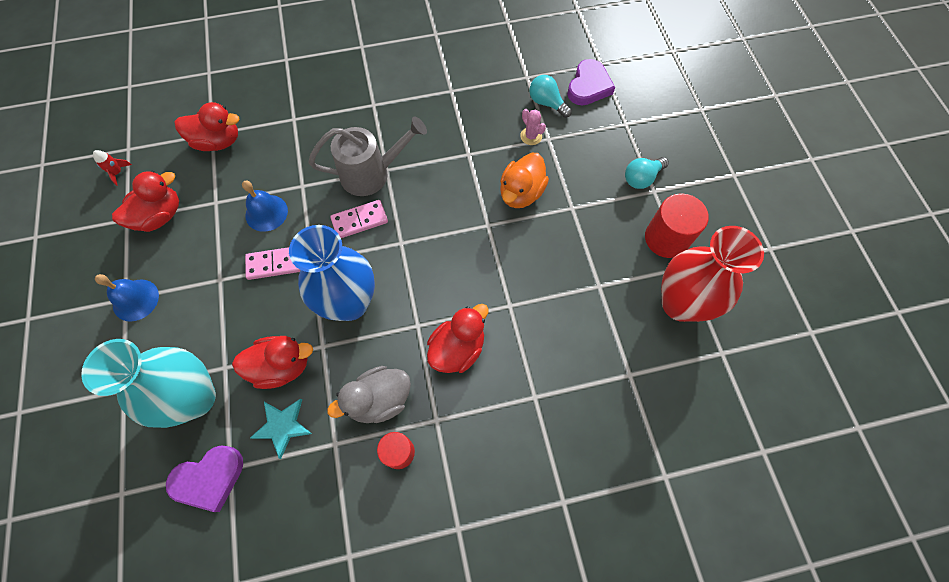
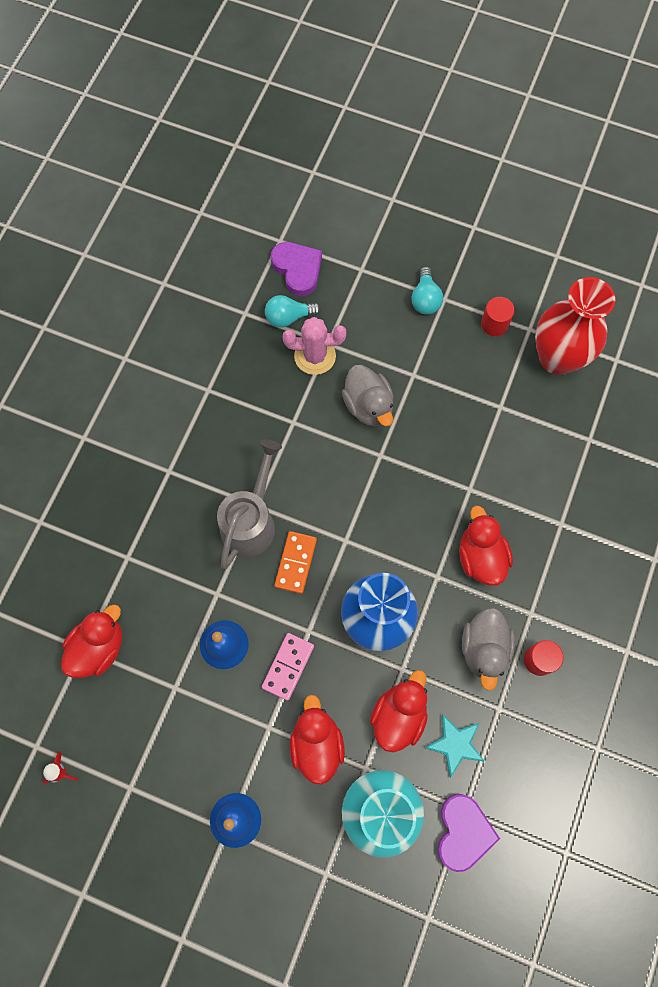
camera: 55 degrees left, 5 degrees up
red duck [112,171,179,232] -> red duck moved to [290,695,345,785]
pink domino [330,200,388,238] -> orange domino [275,531,317,594]
orange duck [500,153,549,208] -> grey duck [342,365,394,426]
pink cactus [520,109,546,145] -> pink cactus [283,317,346,375], size x1.70
red cylinder [645,193,709,258] -> red cylinder [481,297,515,336], size x0.62

